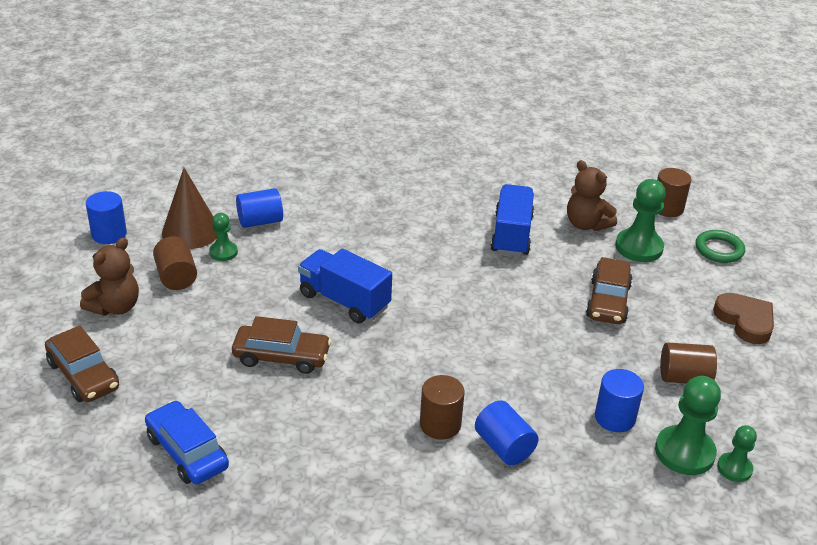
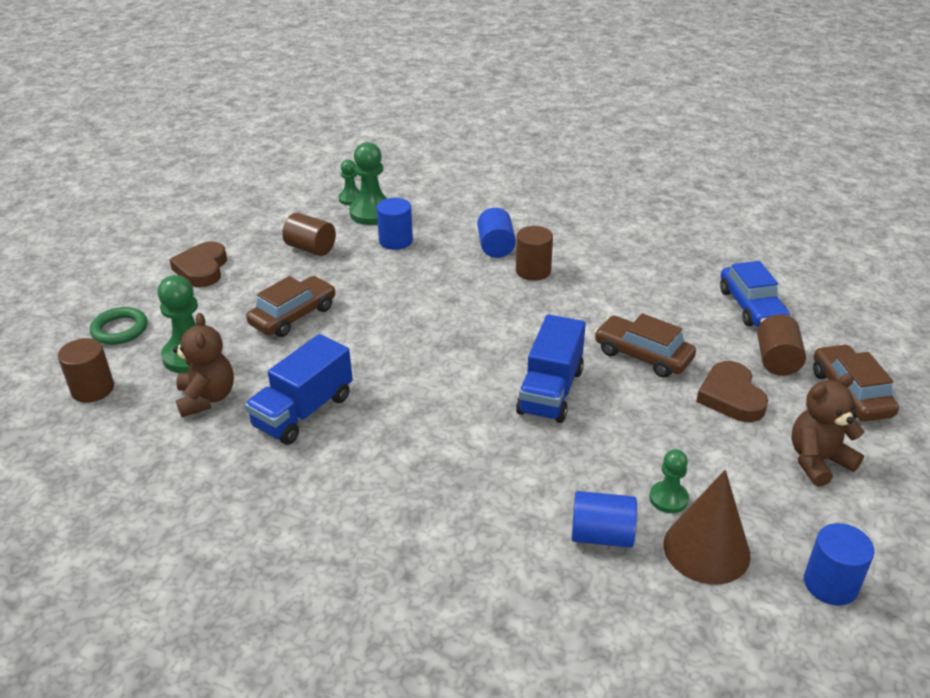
camera: 150 degrees left, 0 degrees up
brown cylinder [153,236,197,290] -> brown cylinder moved to [757,315,806,376]
blue truck [298,249,392,324] -> blue truck turned 45 degrees clockwise [516,314,586,423]
none -> brown heart [696,361,768,422]

